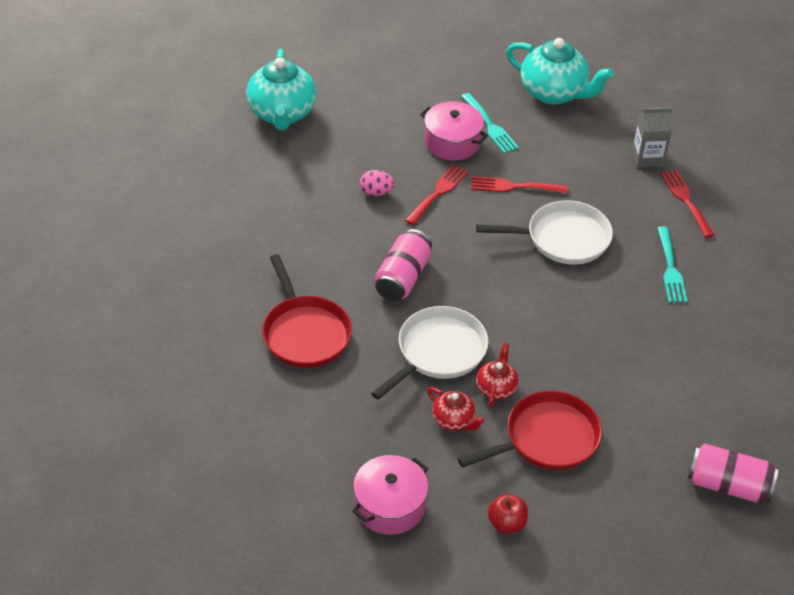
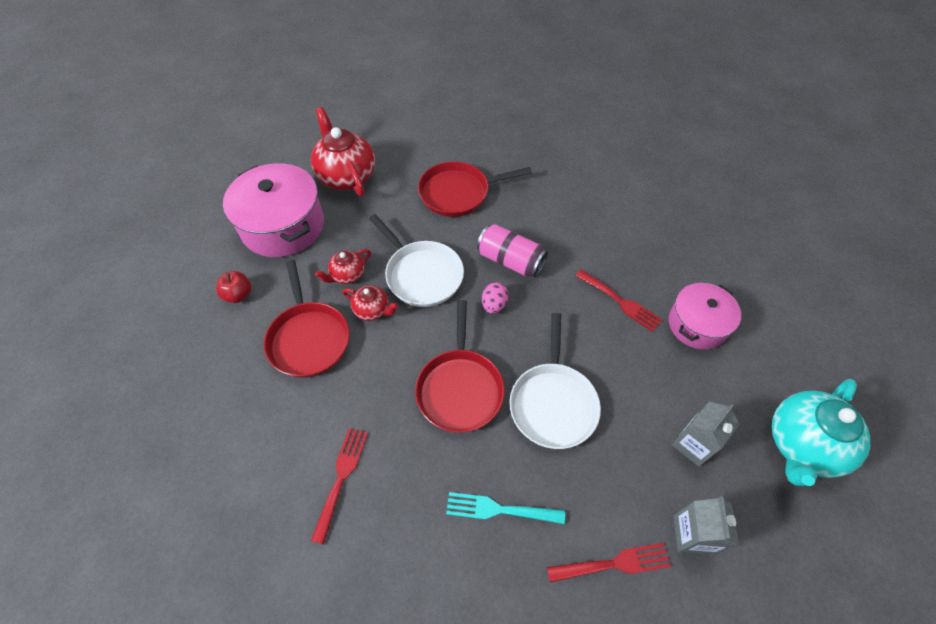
camera: 100 degrees right, 10 degrees up
turquoise teapot [246,49,316,131] -> none
pink pot [352,455,429,535] -> pink pot [223,163,324,257], size x1.59
pink egg [360,170,395,196] -> pink egg moved to [482,282,508,314]
turquoise fork [461,93,519,153] -> none
red fork [471,176,568,194] -> red fork moved to [311,428,368,545]
pink can [688,444,779,503] -> none
none -> red teapot [311,107,375,196]
none -> red pan [415,300,505,433]
none -> grey carton [672,402,740,467]

